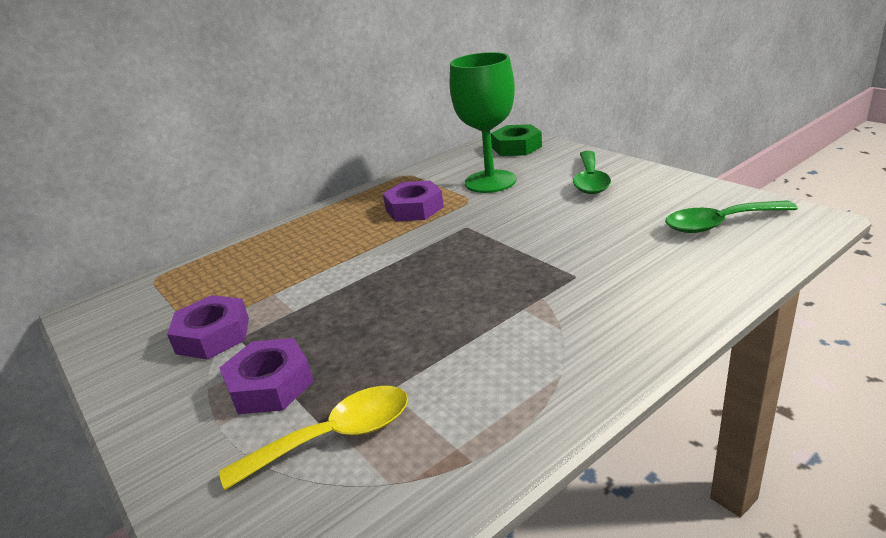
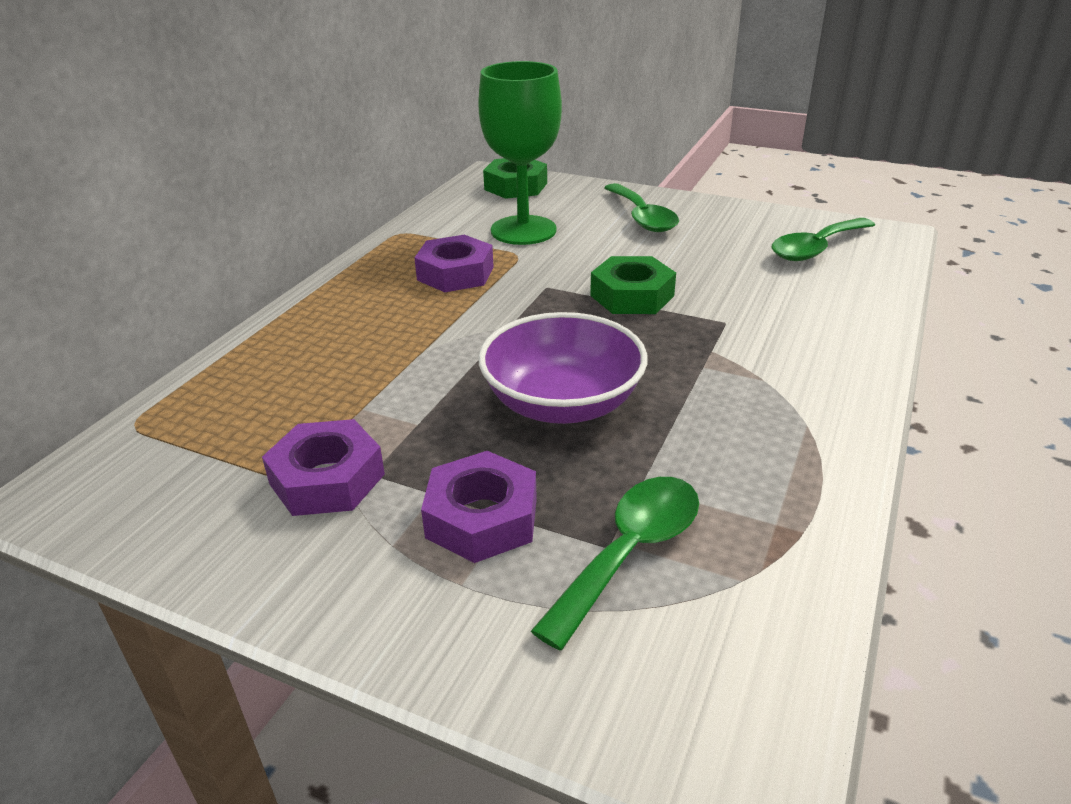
camera: 30 degrees left, 5 degrees up
yellow spoon [219,386,408,490] -> green spoon [531,477,699,650]
none -> purple bowl [478,312,648,424]
none -> green nut [590,256,676,314]

